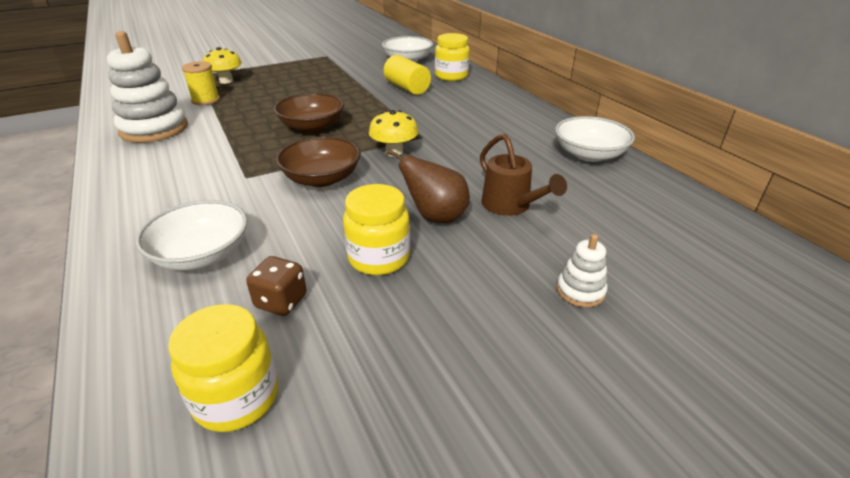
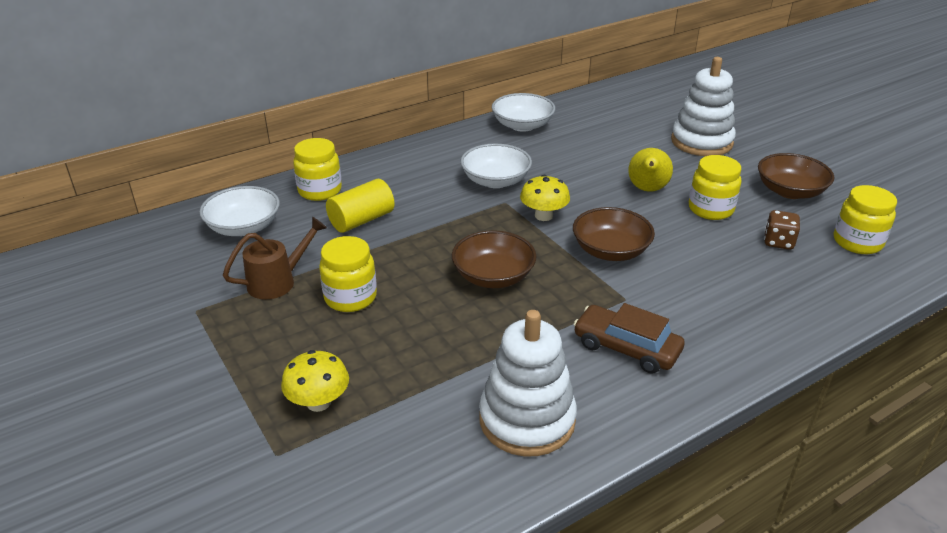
camera: 95 degrees left, 0 degrees up
white bowl [136,200,248,271] -> white bowl moved to [460,144,532,188]
yellow spool [182,61,220,105] -> none
brown pear [386,149,470,223] -> yellow pear [628,148,673,192]
brown watering can [480,134,567,216] -> brown watering can moved to [223,217,327,299]
white stacking toy [557,234,608,307] -> white stacking toy [671,57,736,156], size x2.16
none -> yellow jar [319,236,377,312]
none -> brown car [574,303,685,374]
none -> brown bowl [758,153,834,199]

